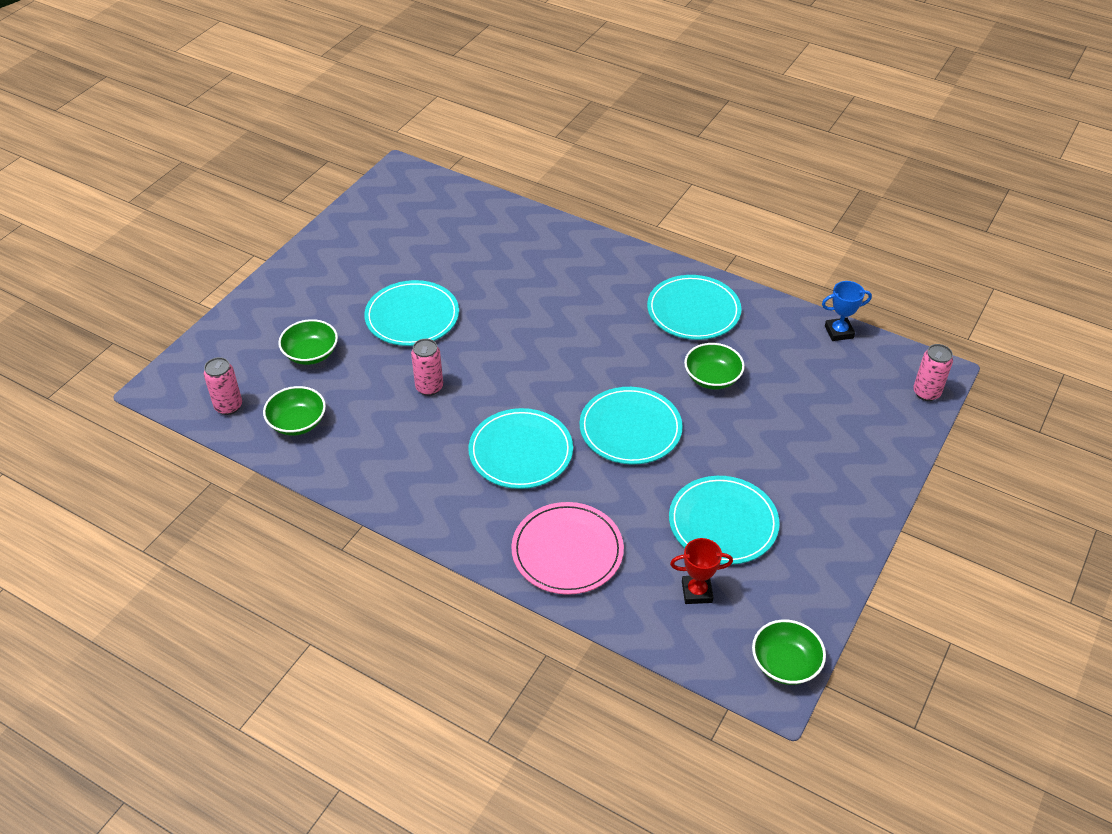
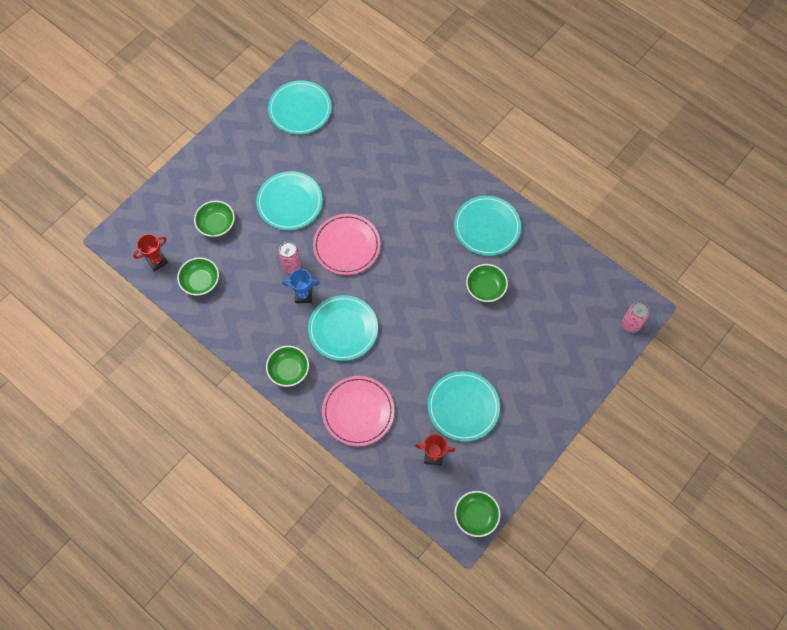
camera: 10 degrees right, 20 degrees up
pink can [204,357,242,415] -> red trophy [133,234,168,271]
turquoise plate [579,387,683,464] -> turquoise plate moved to [268,80,332,134]
blue trophy [822,281,872,341] -> blue trophy moved to [282,269,320,303]
none -> green bowl [266,346,309,387]
none -> pink plate [313,214,381,275]

